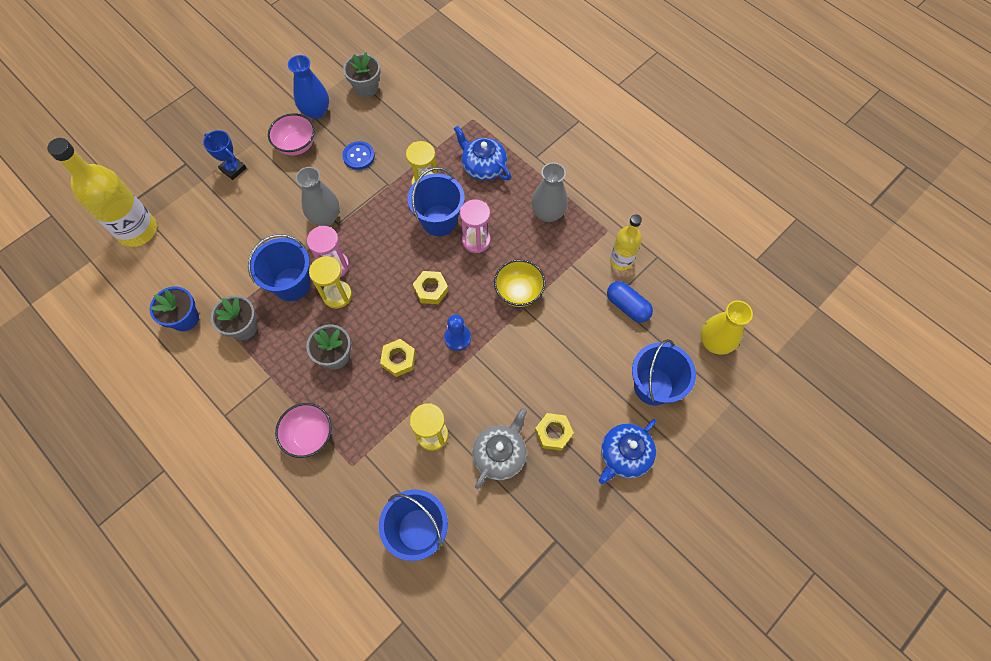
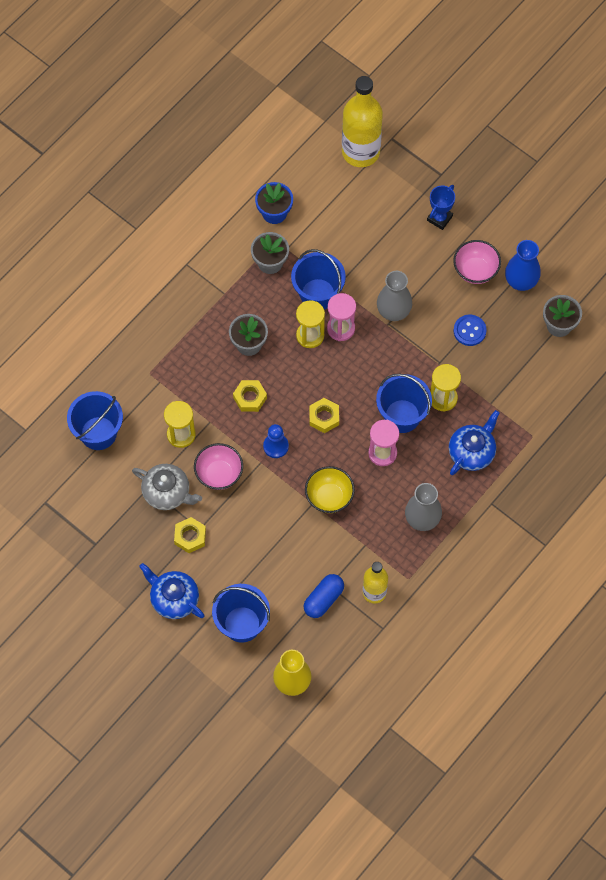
camera: 85 degrees right, 0 degrees up
pink bowl [275,403,332,458] -> pink bowl moved to [194,443,243,490]

